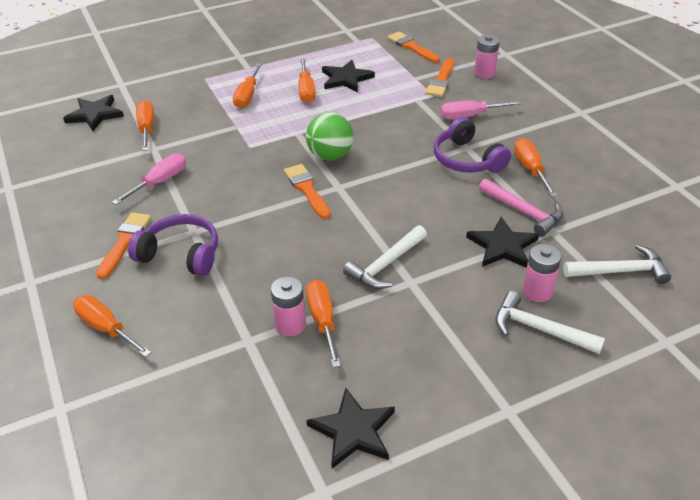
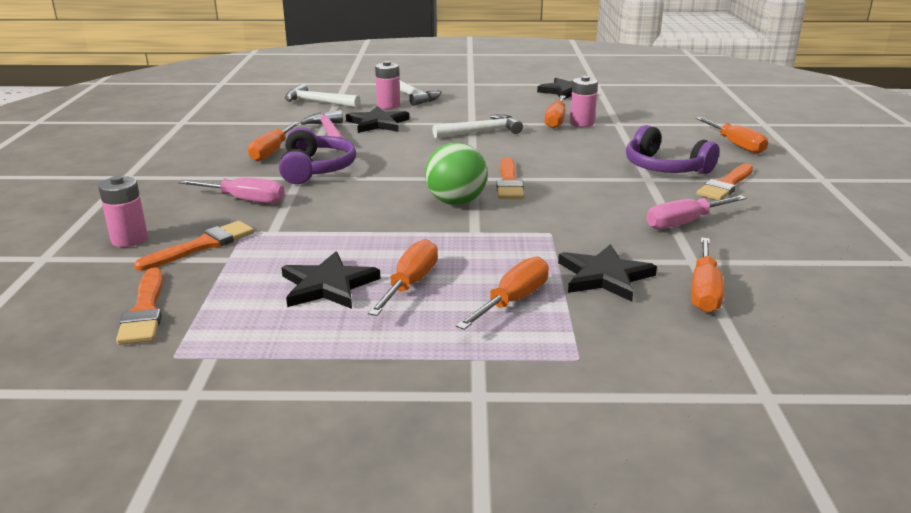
camera: 155 degrees left, 15 degrees down
black star [63,95,124,131] -> black star moved to [558,244,657,302]

